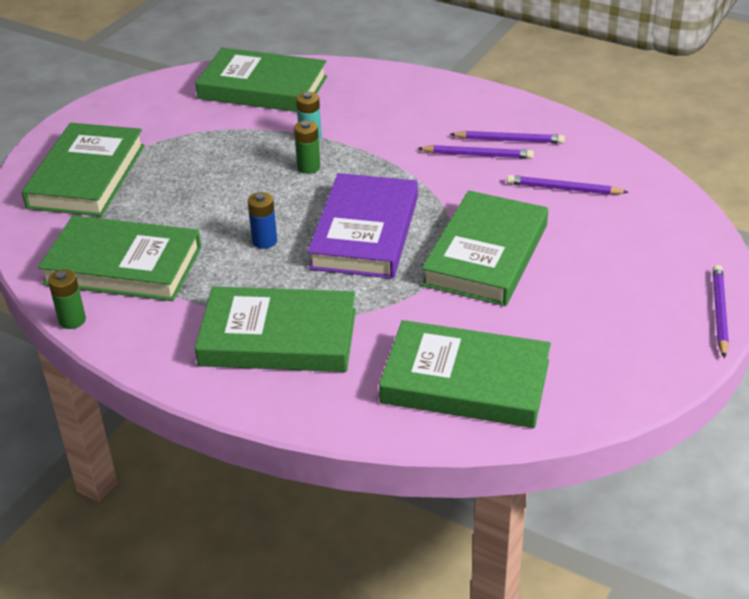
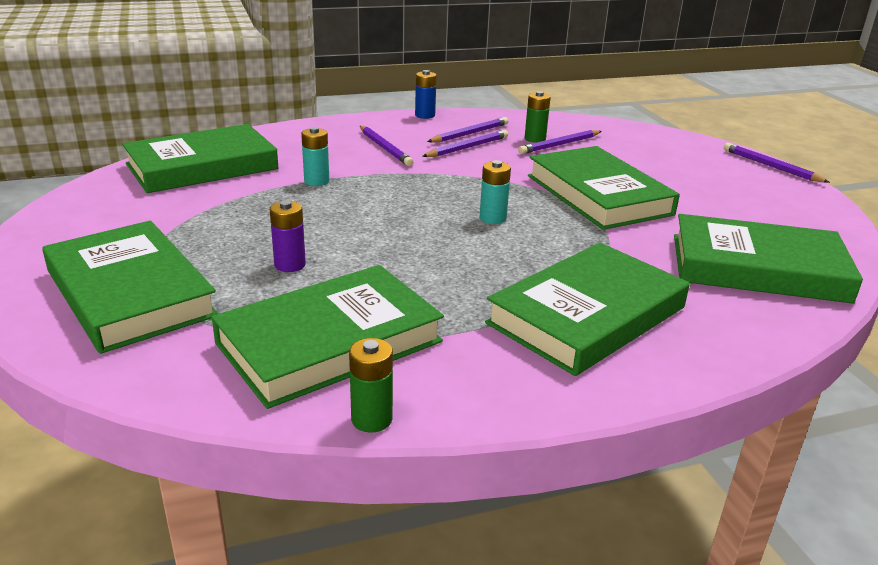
camera: 50 degrees left, 10 degrees down
blue battery [248,192,277,249] -> blue battery moved to [415,70,437,119]
green battery [294,121,320,174] -> green battery moved to [525,91,551,143]
purple book [308,173,418,279] -> turquoise battery [480,160,511,224]
green book [379,320,551,428] -> green book turned 45 degrees clockwise [674,214,863,304]
none -> purple battery [270,200,306,272]
none -> purple pencil [360,126,413,166]

